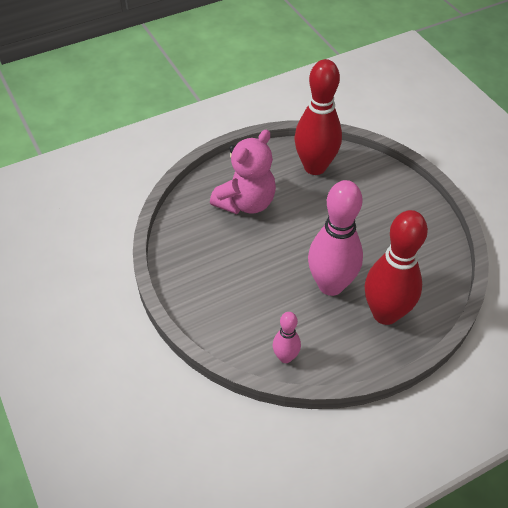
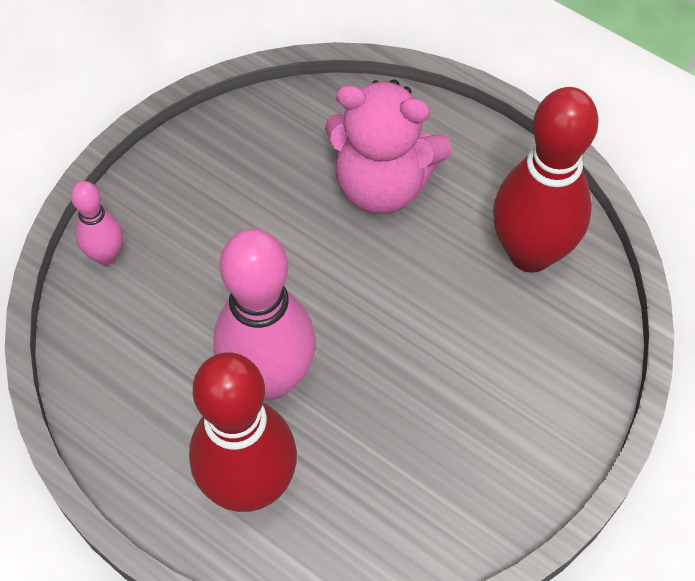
camera: 65 degrees right, 10 degrees up
pink bowling pin [273,312,301,363] -> pink bowling pin moved to [71,181,123,265]

